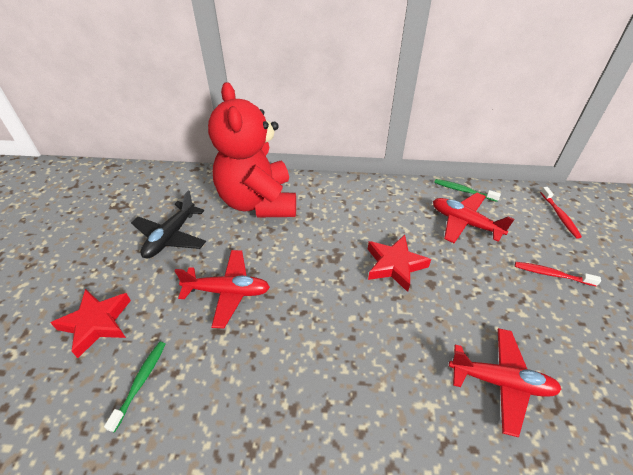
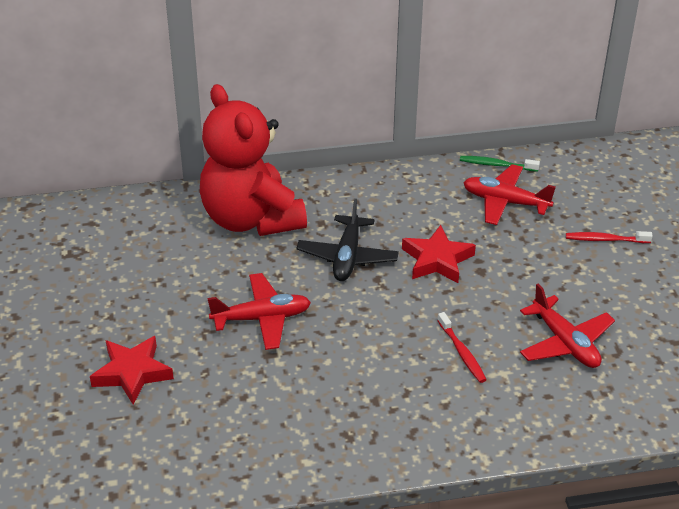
camera: 15 degrees left, 5 degrees down
green toothbrush [104,342,166,433] -> none
black plane [131,191,206,258] -> black plane moved to [296,199,399,281]
red plane [449,328,562,437] -> red plane turned 60 degrees clockwise [520,283,615,368]
red toothbrush [540,187,582,239] -> red toothbrush moved to [437,312,487,383]

